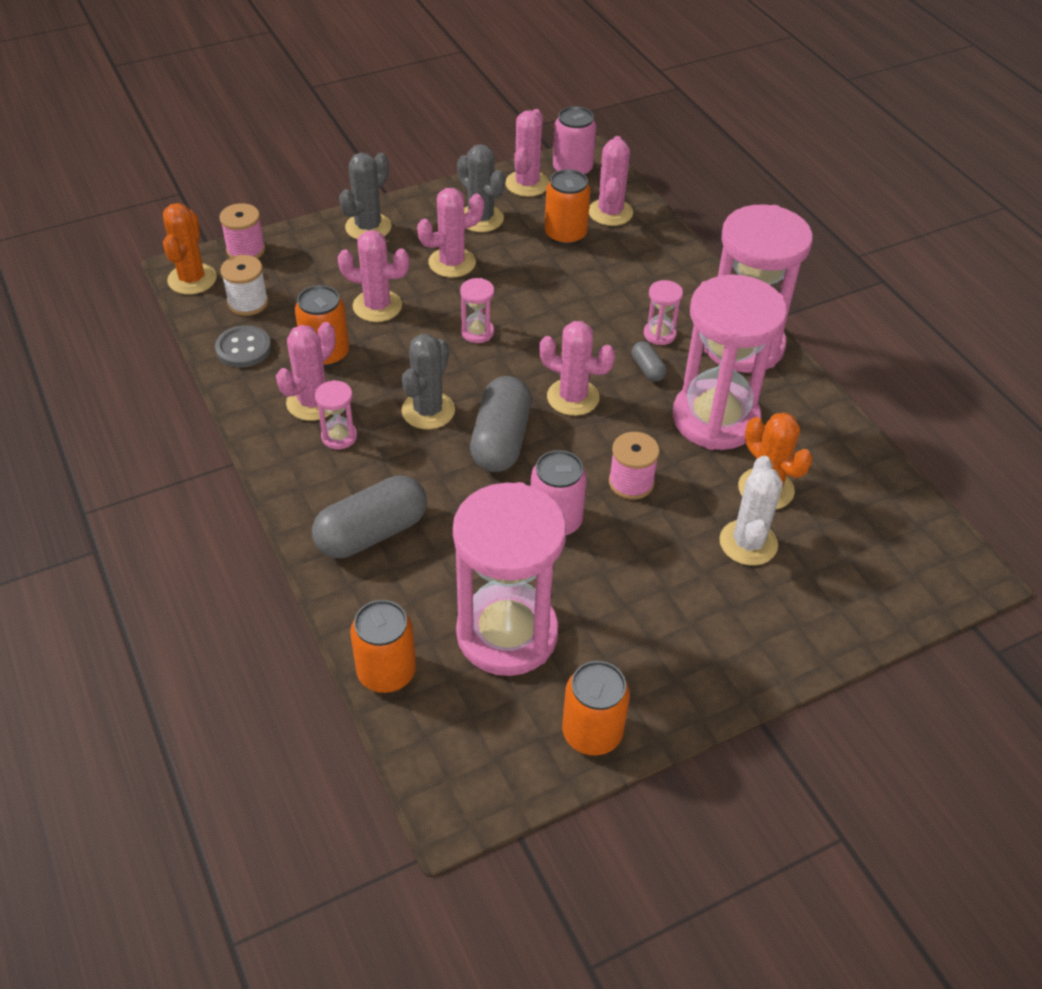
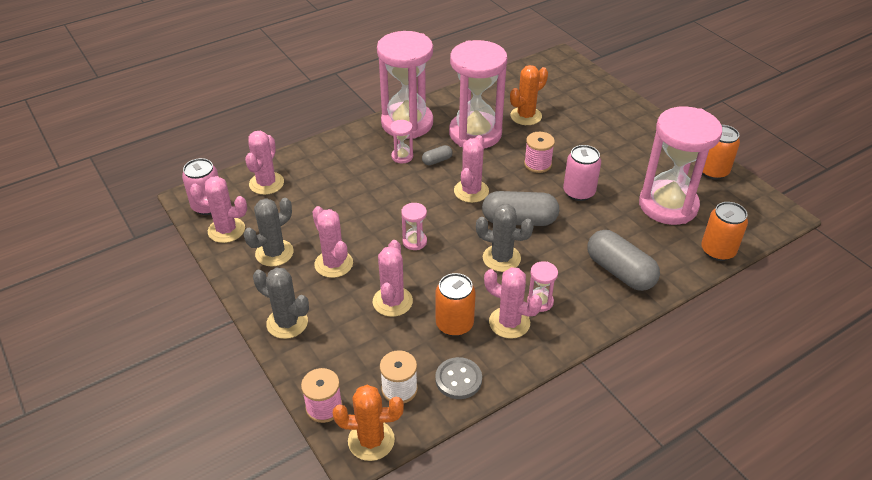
camera: 95 degrees left, 5 degrees down
orange can [545,169,591,246] -> none
pink cactus [589,136,633,226] -> pink cactus turned 75 degrees counterclockwise [245,131,284,195]
white cactus [720,456,783,566] -> none

